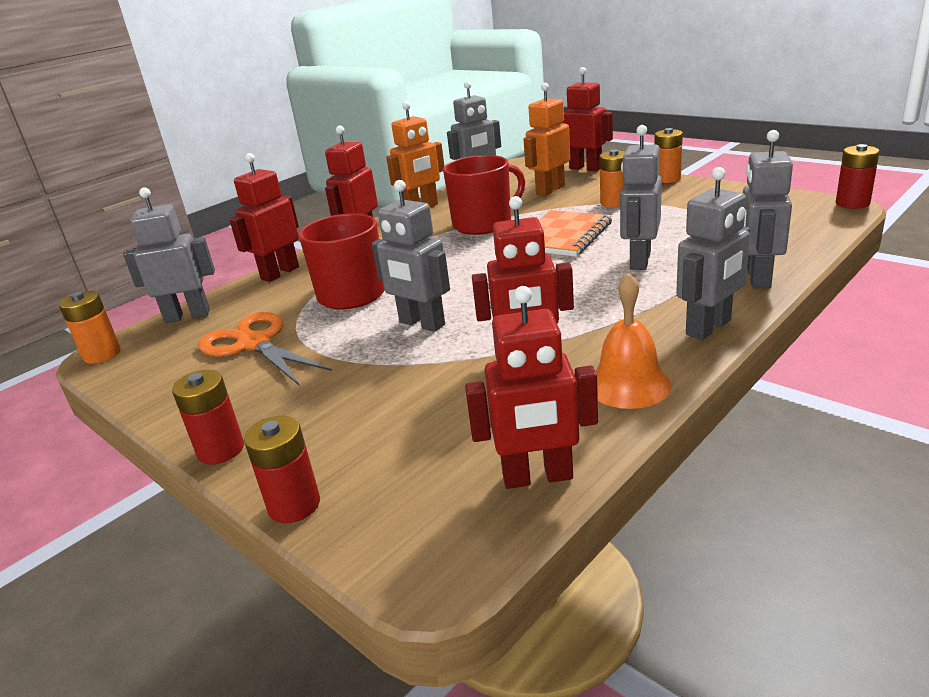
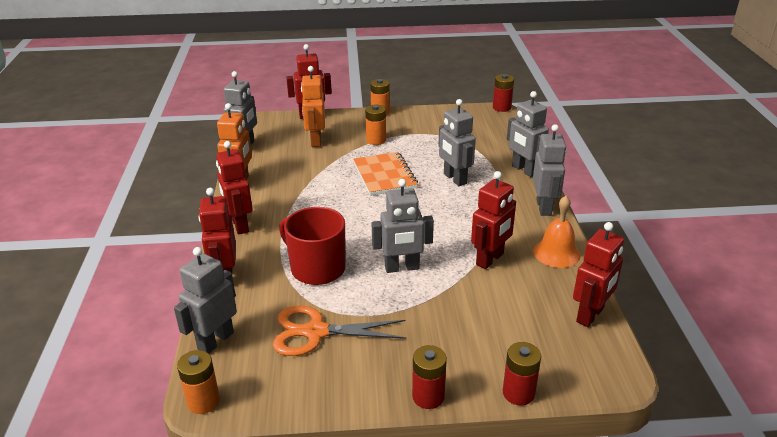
camera: 50 degrees left, 5 degrees up
red mug [443,155,525,235] -> none

